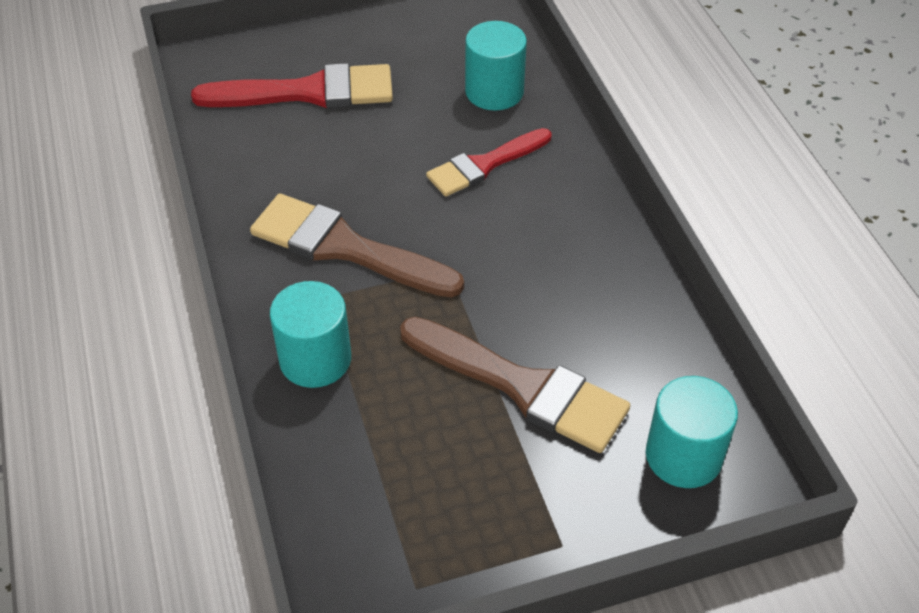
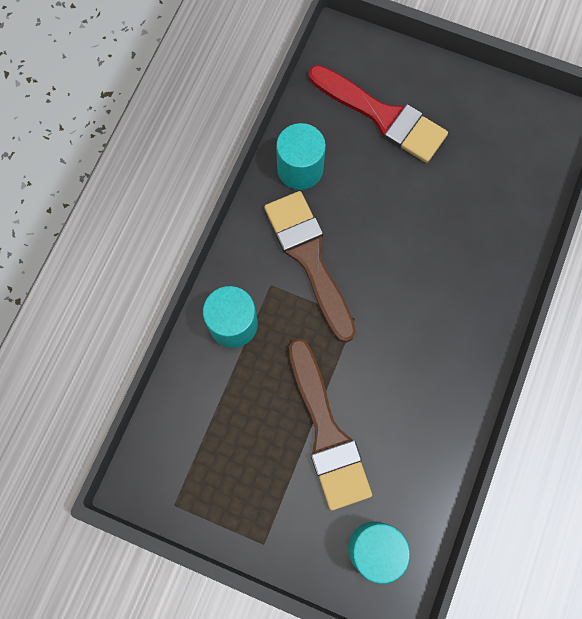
camera: 40 degrees right, 25 degrees up
red brush [426,128,552,197] -> none
turquoise cylinder [465,21,527,110] -> turquoise cylinder moved to [276,123,326,190]

